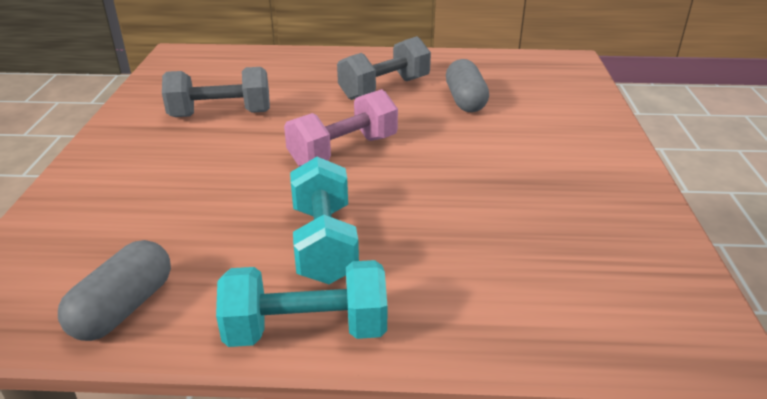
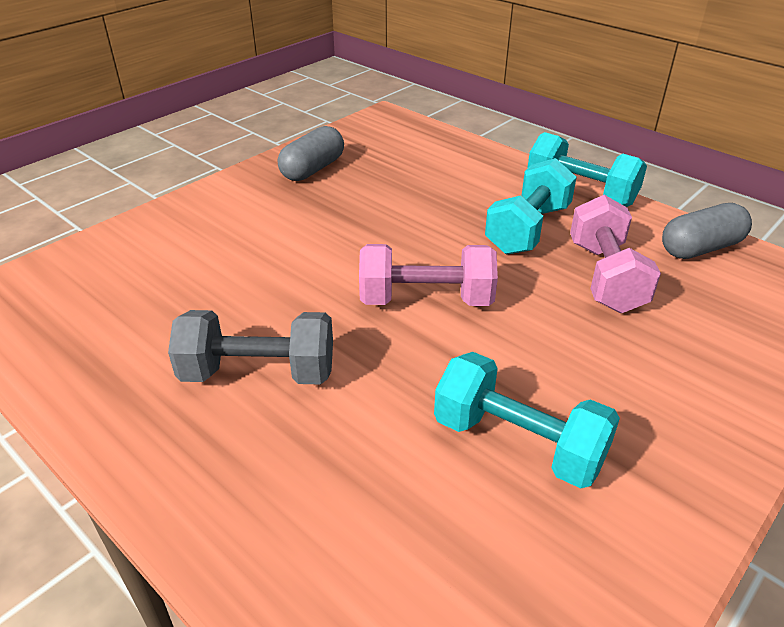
camera: 140 degrees left, 5 degrees up
grey dumbbell [162,67,270,117] -> turquoise dumbbell [434,352,620,488]
grey capsule [446,59,489,112] -> grey capsule moved to [278,126,344,181]
none -> pink dumbbell [570,195,661,313]

